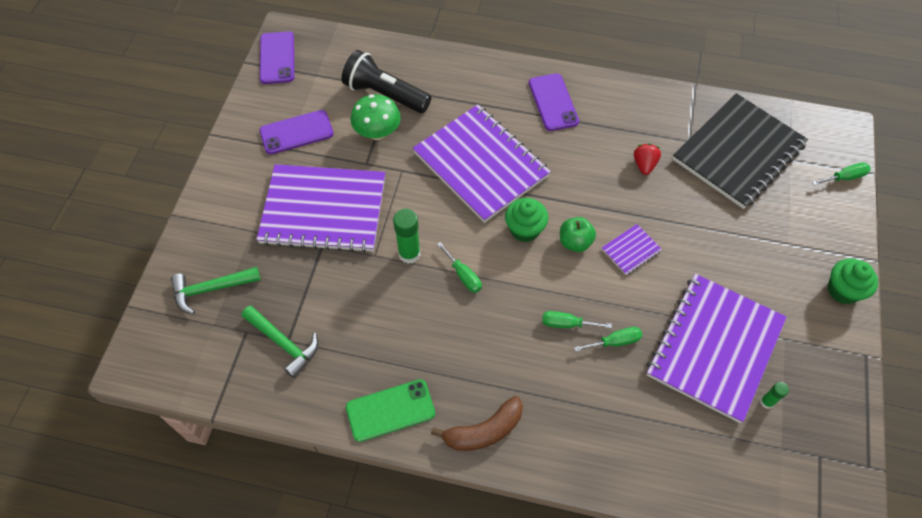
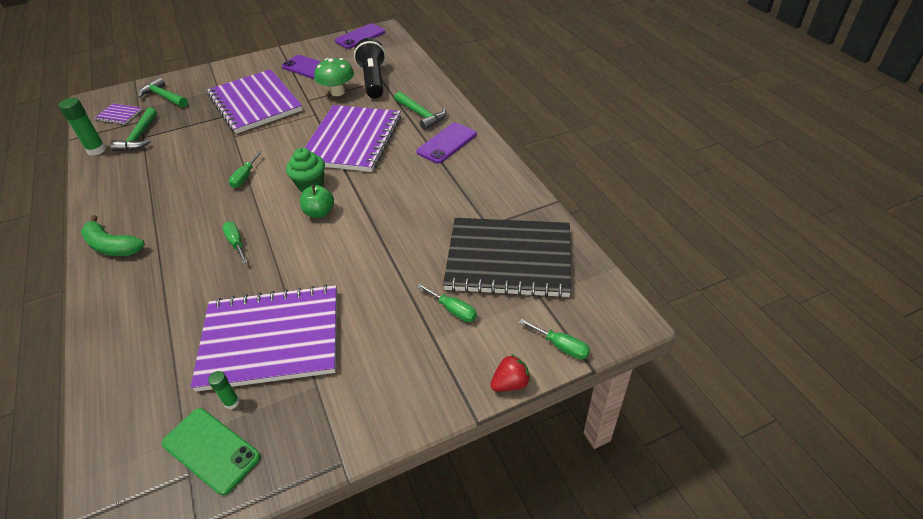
camera: 55 degrees right, 15 degrees down
green phone [346,379,435,442] -> green phone moved to [162,408,261,495]
green glue stick [393,209,420,264] -> green glue stick moved to [59,98,106,156]
brown banana [431,396,523,451] -> green banana [81,215,145,256]
green screwdriver [574,327,642,352] -> green screwdriver moved to [417,284,477,322]
purple notebook [602,224,662,275] -> purple notebook moved to [94,103,142,125]
red strawberry [634,144,661,175] -> red strawberry moved to [490,354,531,392]
green cupcake [828,259,878,304] -> none
none -> green hammer [394,92,446,130]

